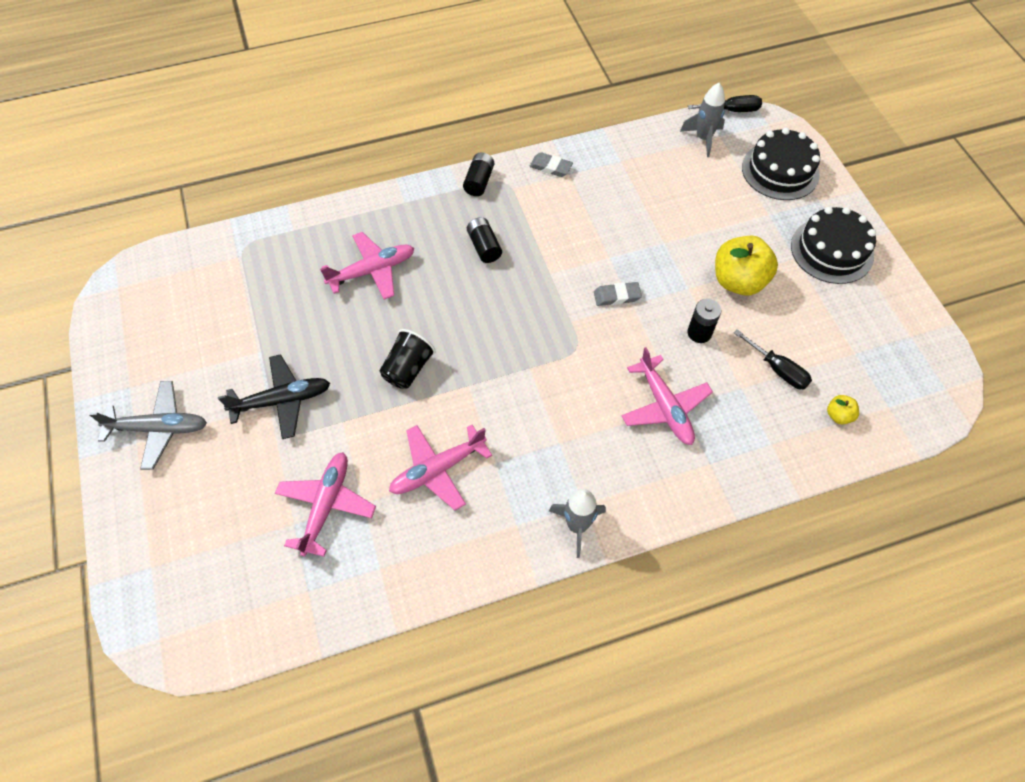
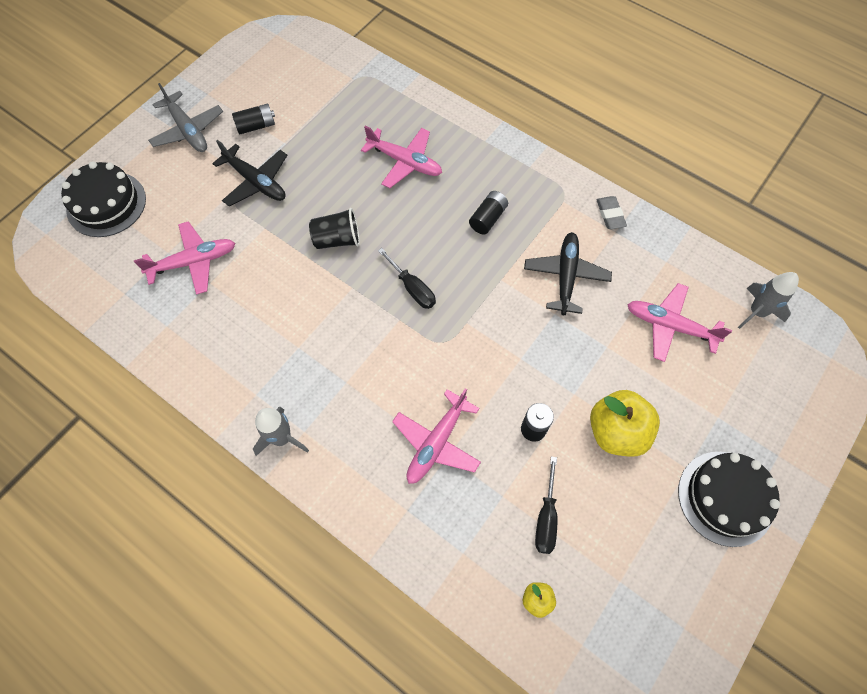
camera: 55 degrees right, 5 degrees up
pink plane [389,425,492,510] -> pink plane moved to [627,283,732,362]
black battery [463,152,494,196] -> black battery moved to [232,104,275,134]
grey eraser [594,282,642,306] -> none
black screwdriver [688,95,762,112] -> black screwdriver moved to [378,248,436,309]
black cake [742,128,820,200] -> black cake moved to [61,161,146,237]
none -> black plane [524,232,612,315]

